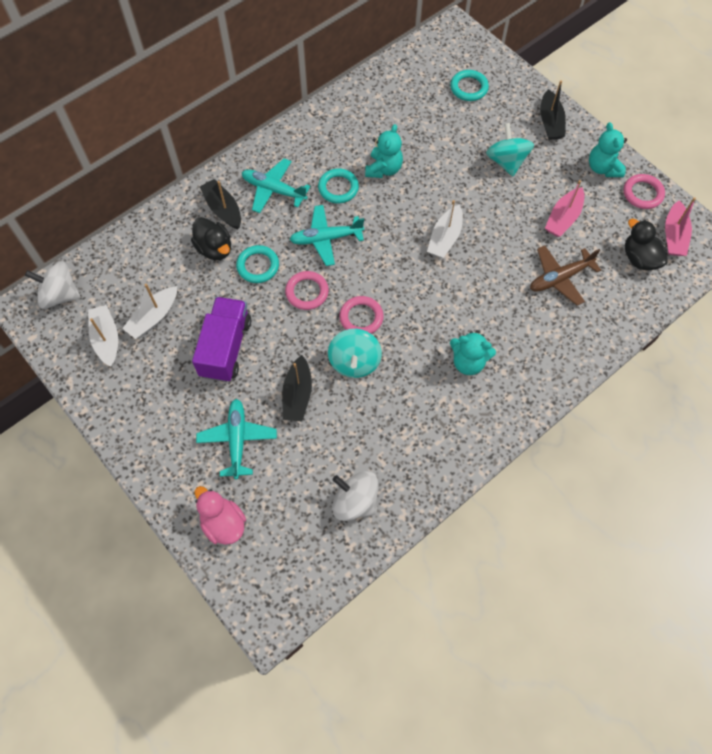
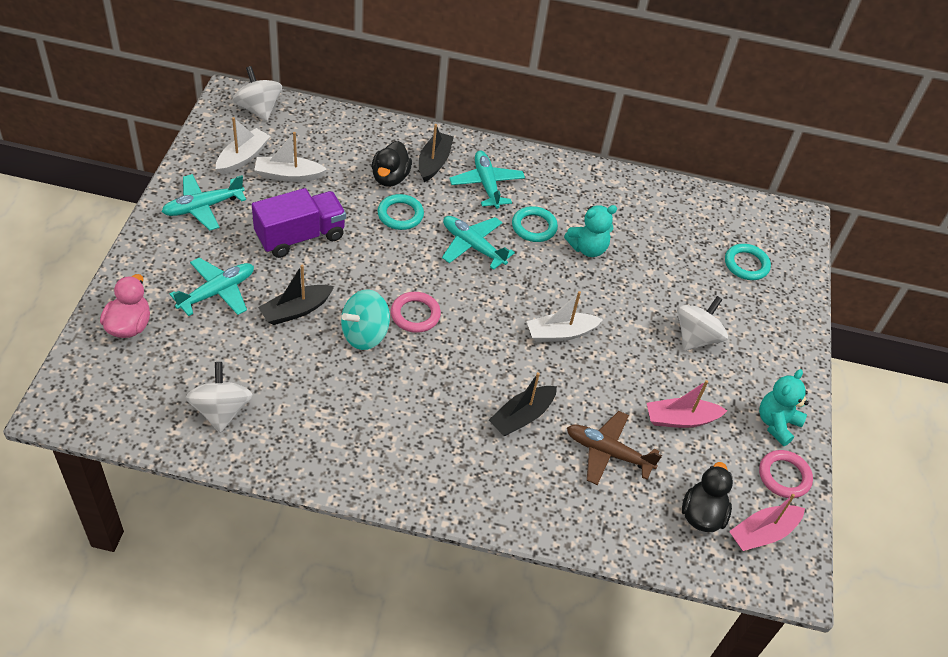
camera: 45 degrees right, 15 degrees down
pink ring [285,271,329,310] -> none
turquoise teddy bear [450,330,496,375] -> none
turquoise spinning top [486,123,534,176] -> white spinning top [677,296,728,351]
black boat [540,80,566,140] -> black boat moved to [489,372,557,436]
none -> turquoise plane [162,174,246,230]

